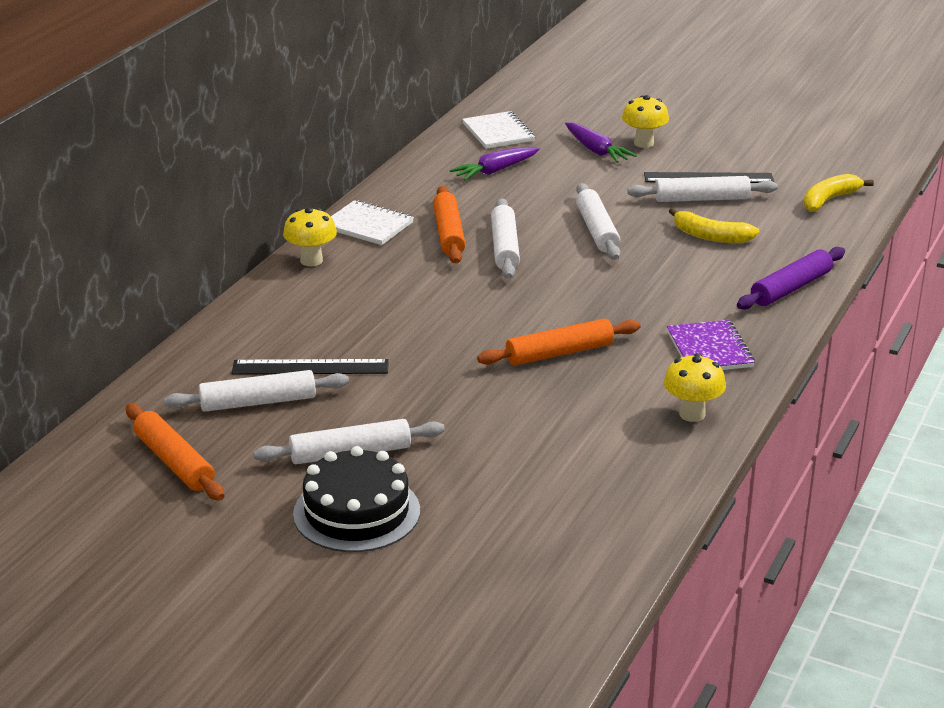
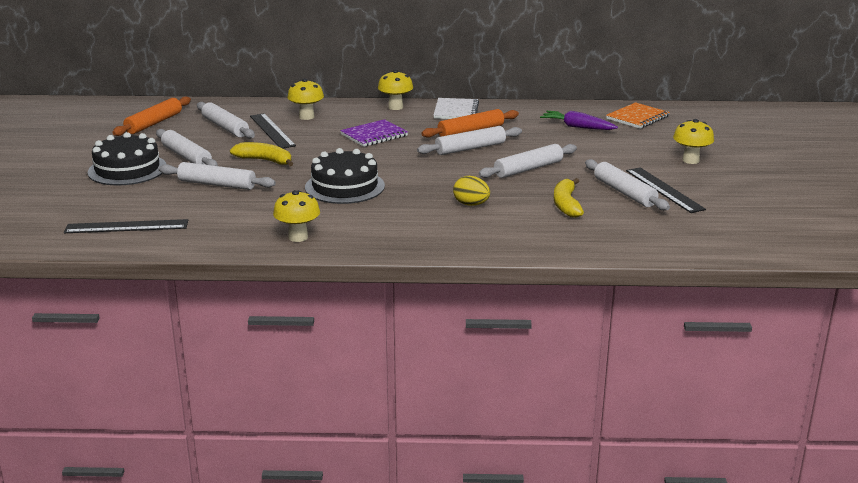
camera: 65 degrees right, 5 degrees down
white notebook [462,111,535,149] -> orange notebook [606,102,670,129]
orange rolling pin [477,318,641,365] -> black cake [305,148,385,204]
purple carrot [565,122,637,163] -> none
purple notebook [667,320,755,370] -> purple notebook moved to [340,119,408,147]
purple rolling pin [737,247,845,310] -> none
yellow banana [803,174,874,212] -> yellow banana moved to [230,142,293,166]
none -> black ruler [64,219,188,233]
none -> white rolling pin [159,162,276,190]
none -> yellow mushroom [287,79,324,120]
none -> yellow egg [453,176,490,206]

